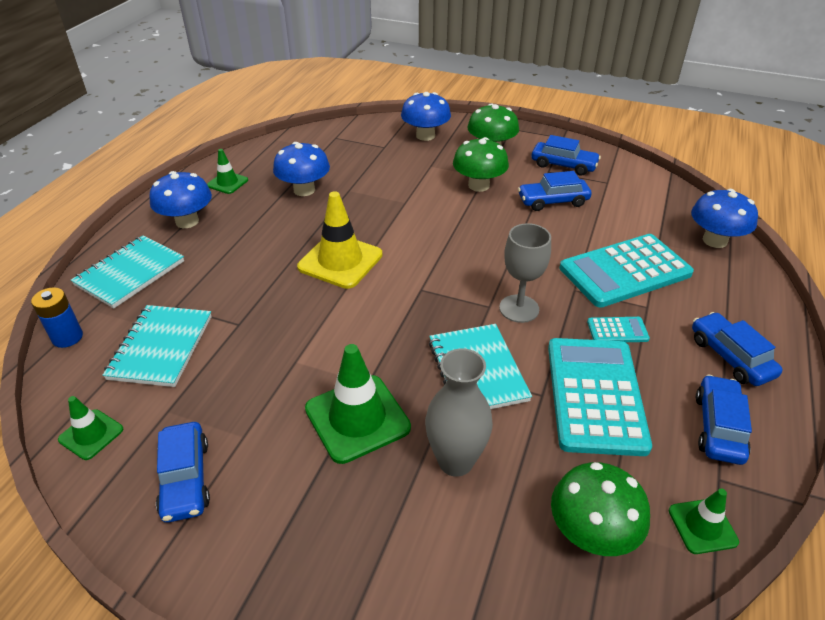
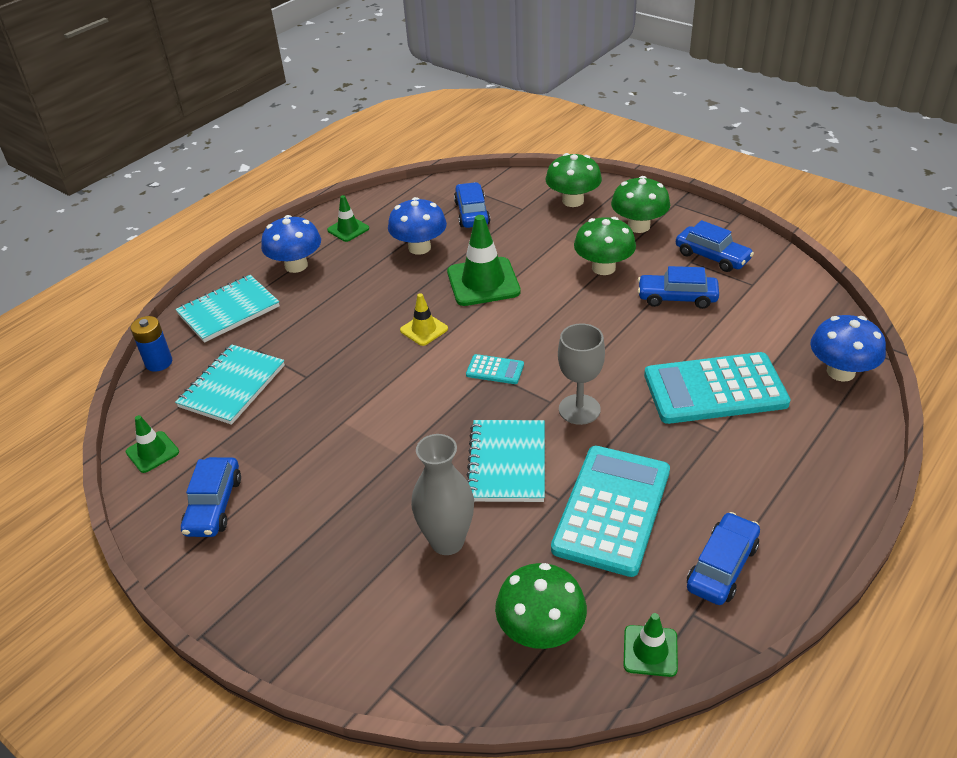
camera: 20 degrees right, 0 degrees up
yellow traffic cone [297,191,383,289] -> yellow traffic cone [400,293,448,346], size x0.54
green traffic cone [305,344,411,464] -> green traffic cone moved to [447,215,521,306]
blue mushroom [401,92,451,141] -> green mushroom [546,153,602,207]
turquoise calculator [587,317,650,342] -> turquoise calculator moved to [466,354,524,384]
blue car [692,312,783,386] -> blue car moved to [454,182,490,228]

